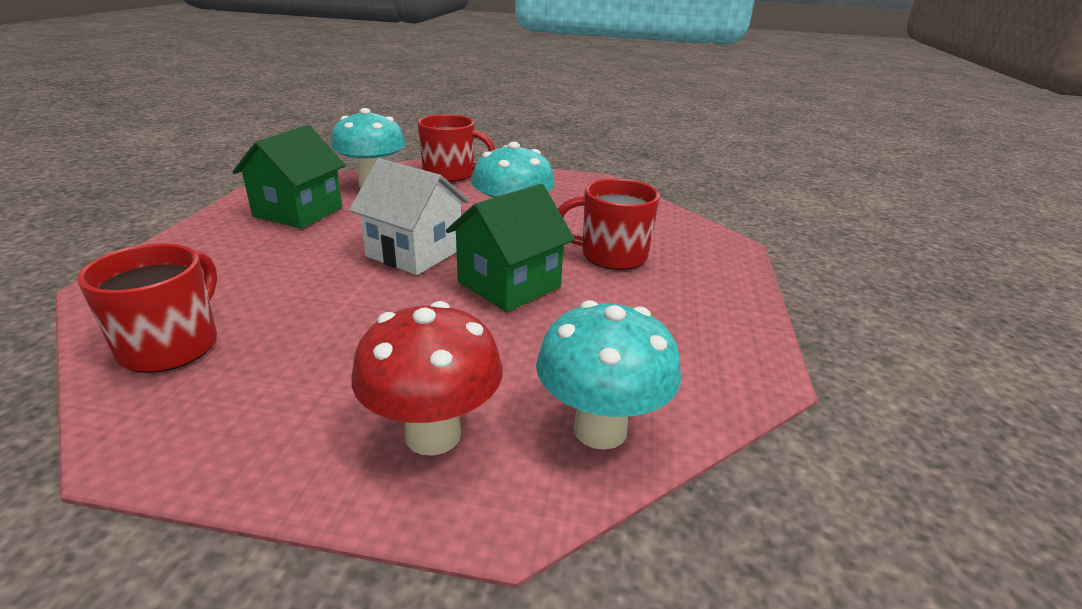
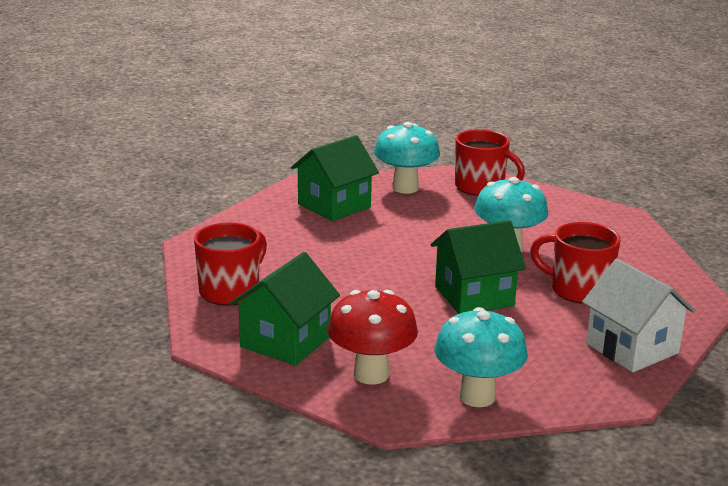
camera: 25 degrees right, 5 degrees down
white house [349,158,470,275] -> white house moved to [582,259,696,372]
none -> green house [229,252,340,366]

